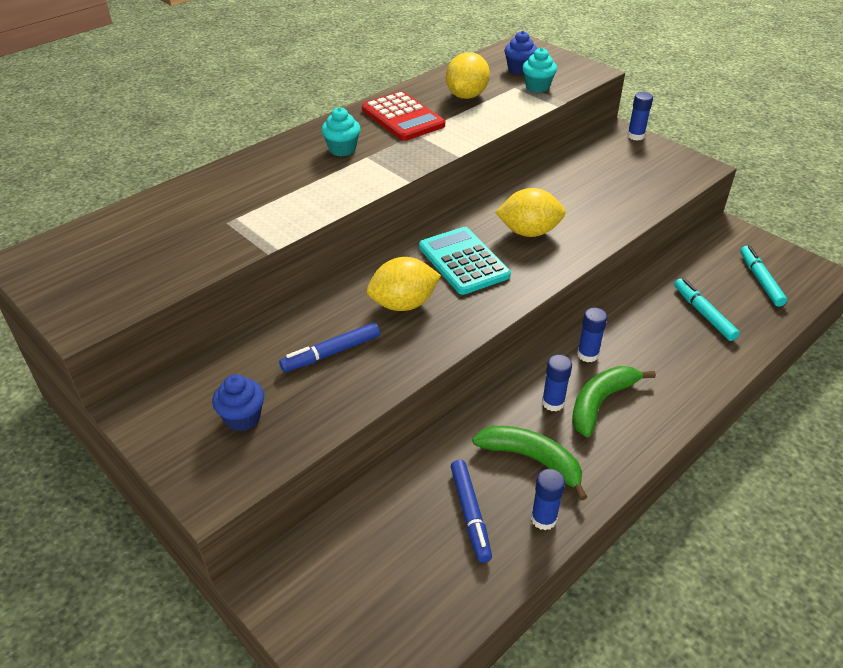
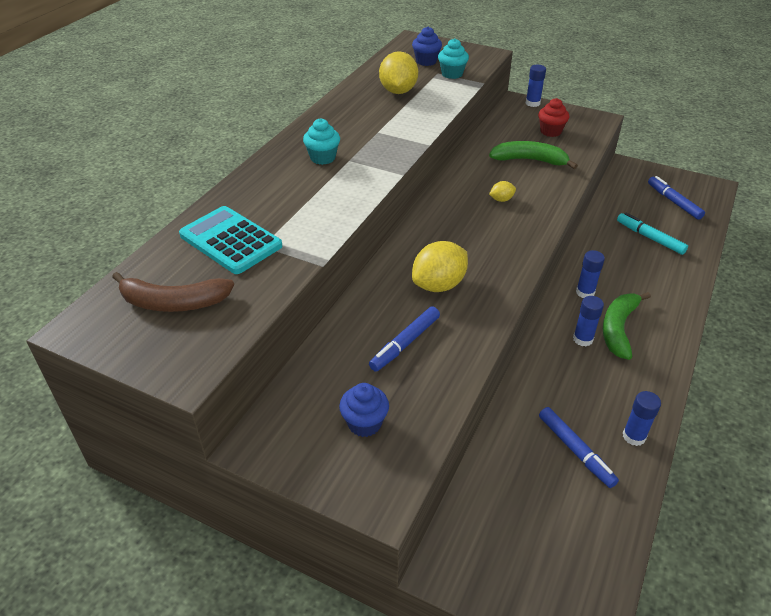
camera: 20 degrees left, 0 degrees up
red calculator [362,91,445,141] -> none
turquoise calculator [419,227,511,295] -> turquoise calculator moved to [179,206,282,274]
green banana [472,426,587,501] -> green banana moved to [489,141,578,169]
yellow lemon [495,188,566,237] -> yellow lemon [489,181,516,202], size x0.48
turquoise marker [740,246,787,307] -> blue marker [648,176,705,220]
none -> brown banana [112,272,234,312]
none -> red cupcake [538,98,569,137]

